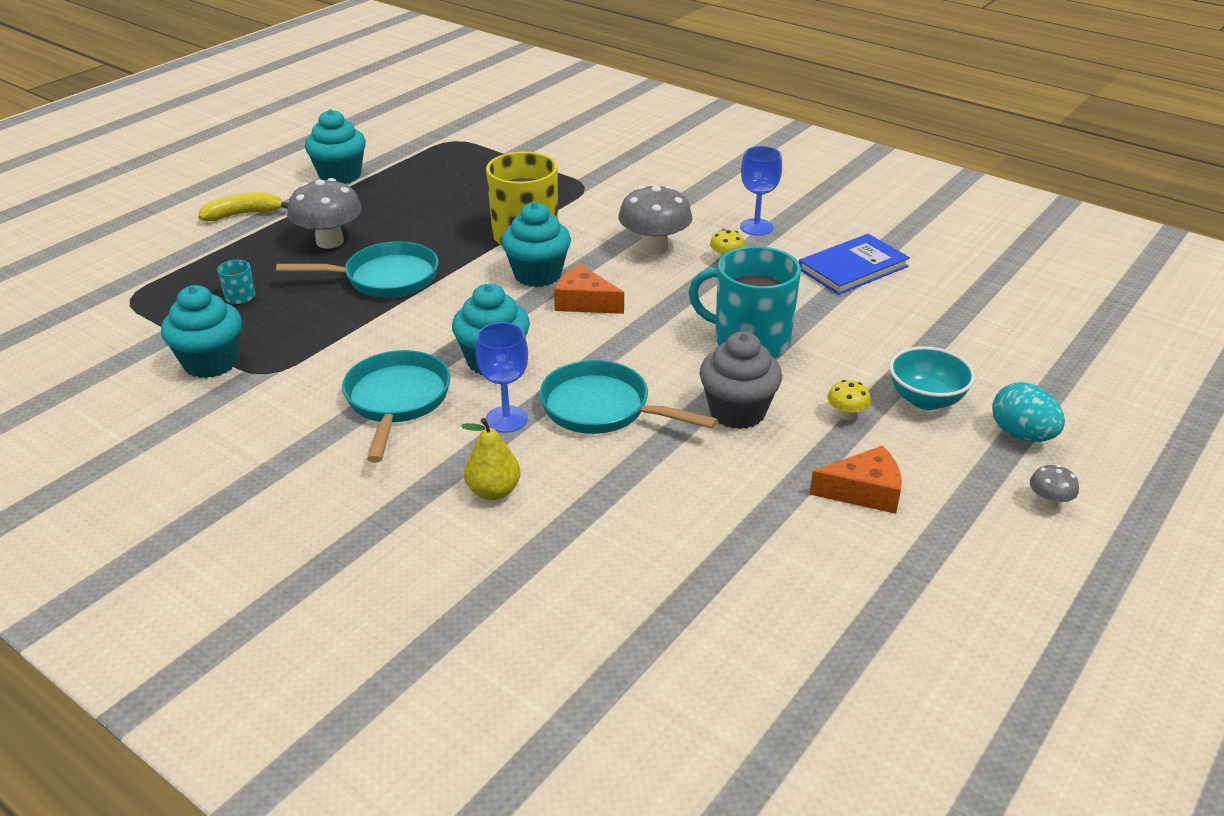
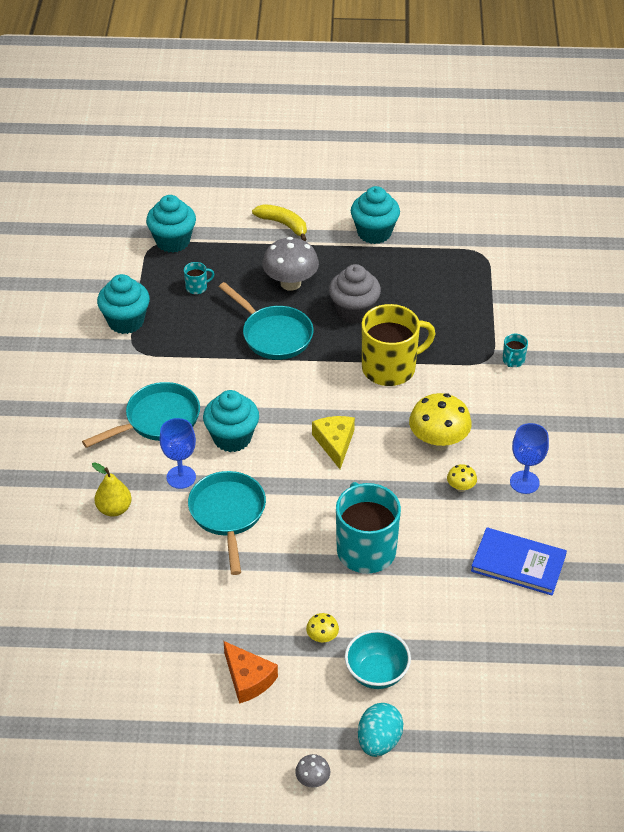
camera: 55 degrees right, 10 degrees up
turquoise cupcake [501,202,571,287] -> turquoise cupcake moved to [146,195,196,253]
orange cheese [554,264,624,314] -> yellow cheese [312,416,355,469]
grey mushroom [618,186,692,255] -> yellow mushroom [409,393,472,451]
grey cupcake [699,331,782,429] -> grey cupcake moved to [329,264,381,324]
none -> turquoise mug [503,334,528,367]

